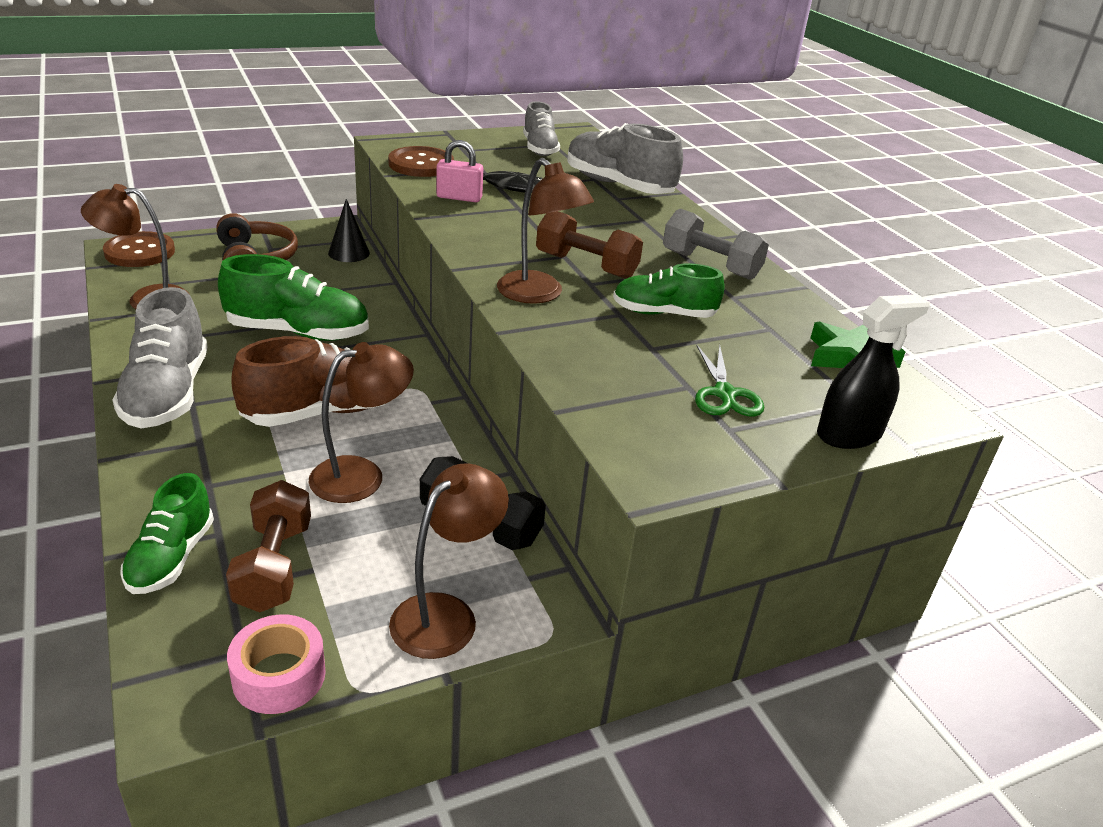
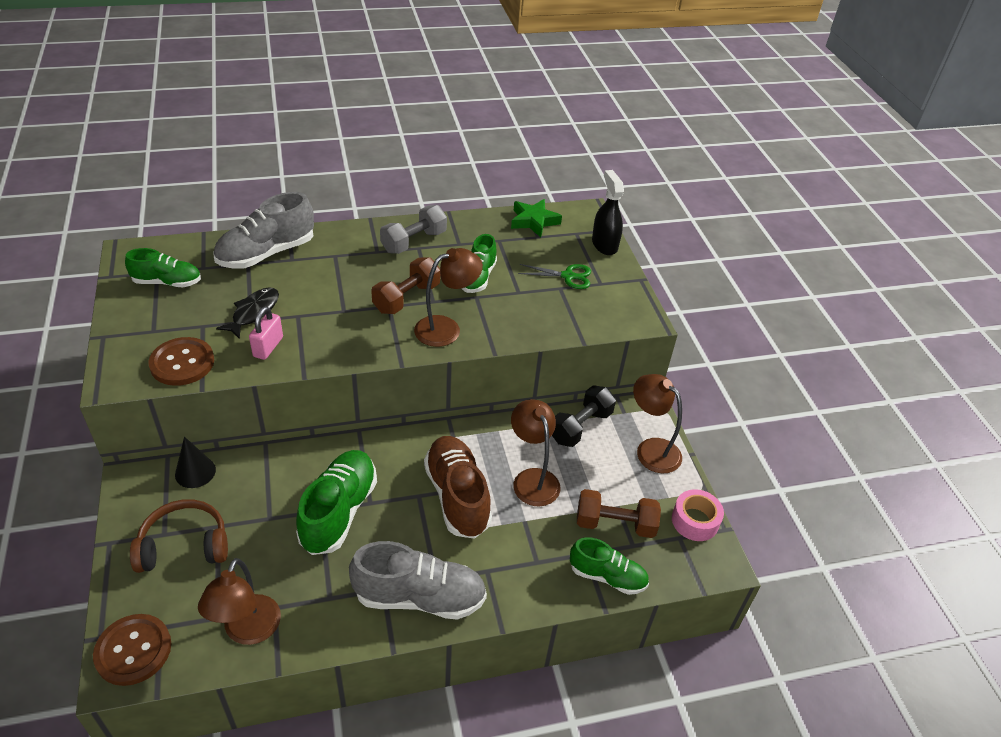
camera: 80 degrees left, 10 degrees up
grey shoe [523,101,560,156] -> green shoe [125,248,201,287]

